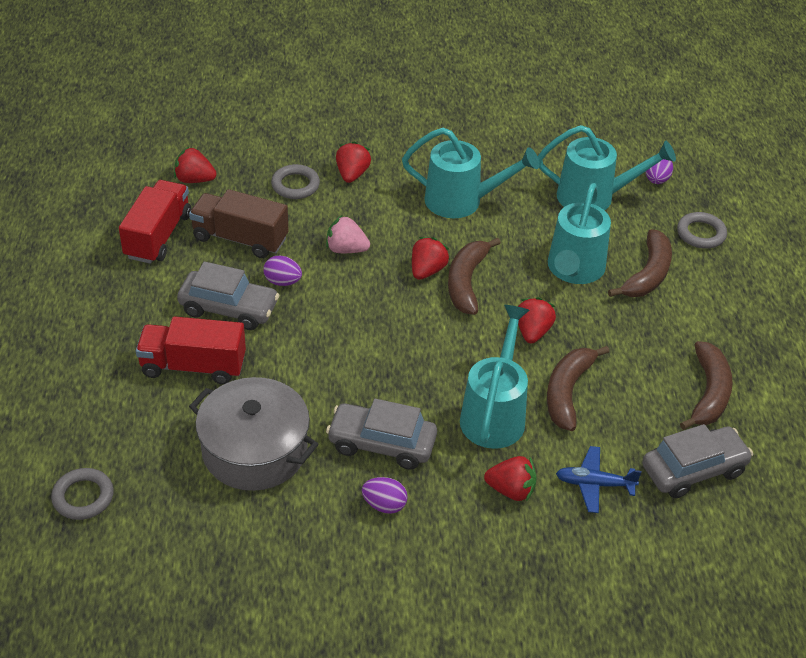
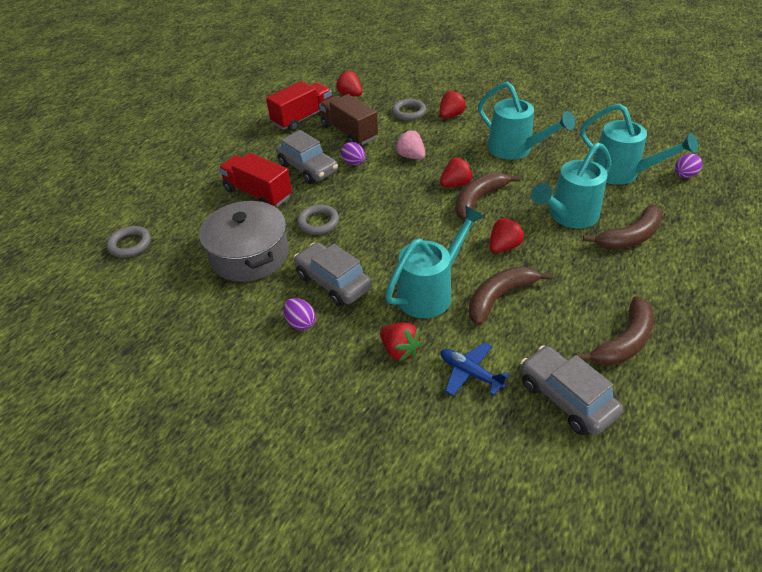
camera: 35 degrees right, 0 degrees up
grey car [642,424,753,498] -> grey car turned 135 degrees counterclockwise [520,345,623,435]
grey ring [677,212,727,249] -> grey ring moved to [297,204,339,235]

